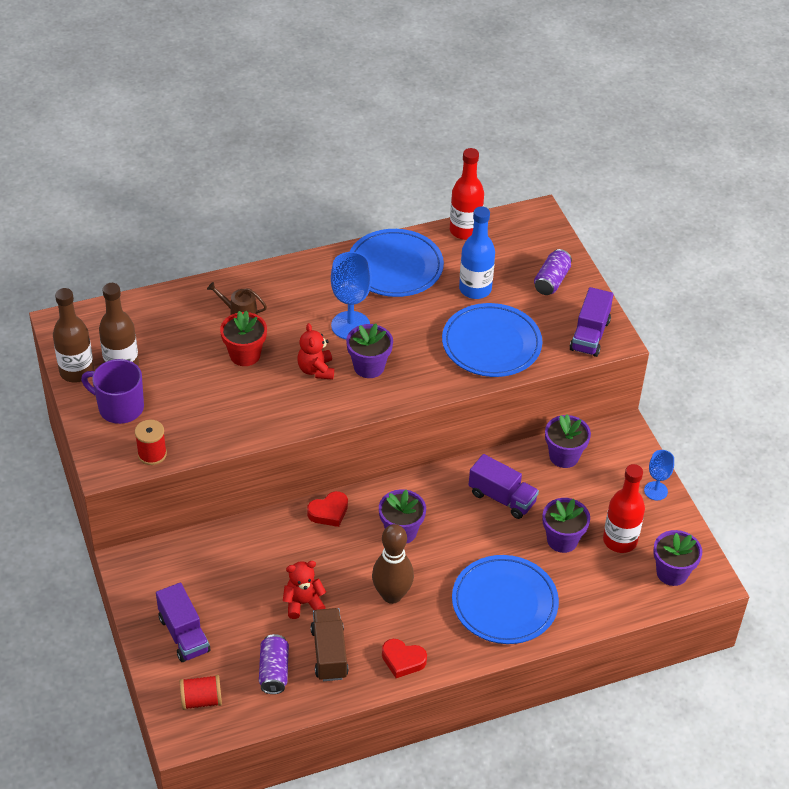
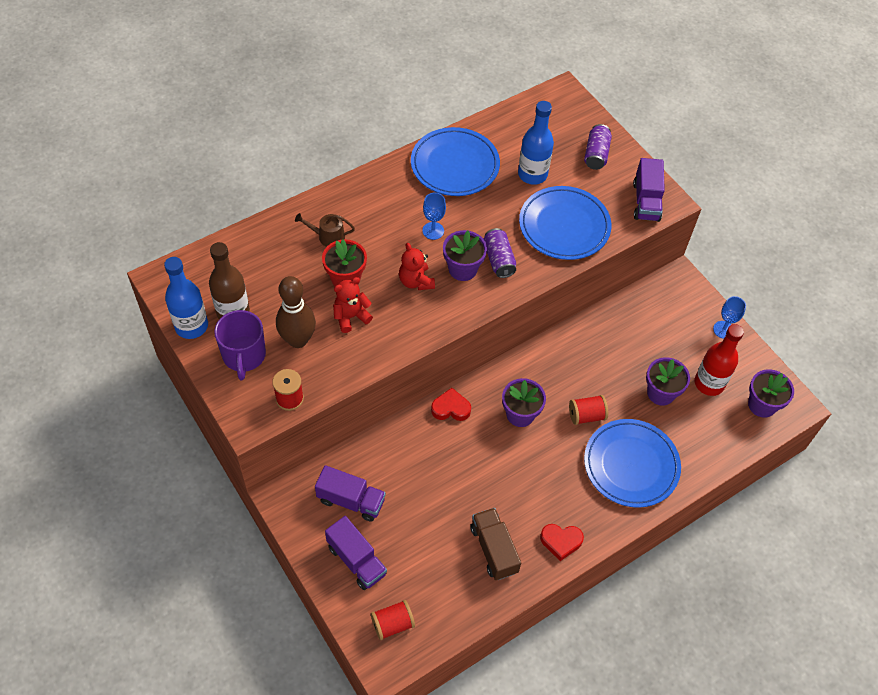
camera: 15 degrees left, 10 degrees up
brown bottle [53,288,94,383] -> blue bottle [164,257,208,339]
purple mug [81,359,144,424] -> purple mug turned 105 degrees counterclockwise [214,310,266,380]
purple can [259,634,289,694] -> purple can moved to [484,228,516,278]
red teddy bear [283,561,326,619] -> red teddy bear moved to [333,277,373,333]
red heart [307,491,348,527] -> red heart turned 135 degrees counterclockwise [431,388,471,421]
blue goblet [331,252,372,339] -> blue goblet [422,193,446,240], size x0.60
brown bowling pin [372,524,414,604] -> brown bowling pin moved to [276,276,316,348]
red bottle [450,148,484,240] -> none
purple truck [469,454,539,519] -> purple truck moved to [315,465,386,522]
purple flower pot [545,414,591,468] -> none
none -> red spool [569,395,608,425]

